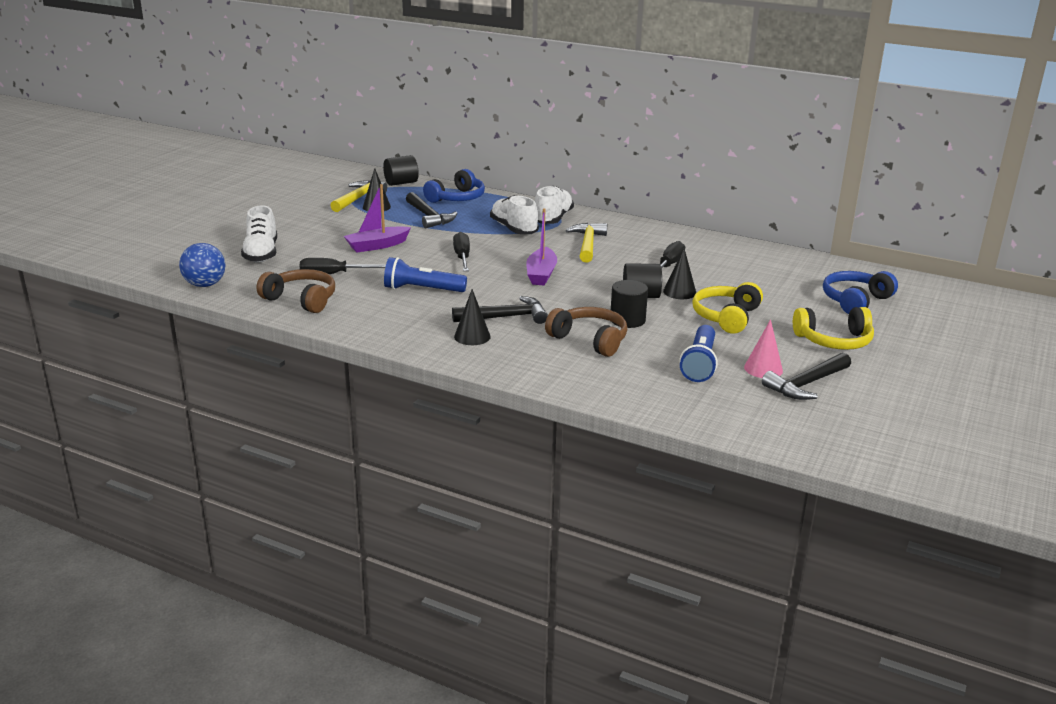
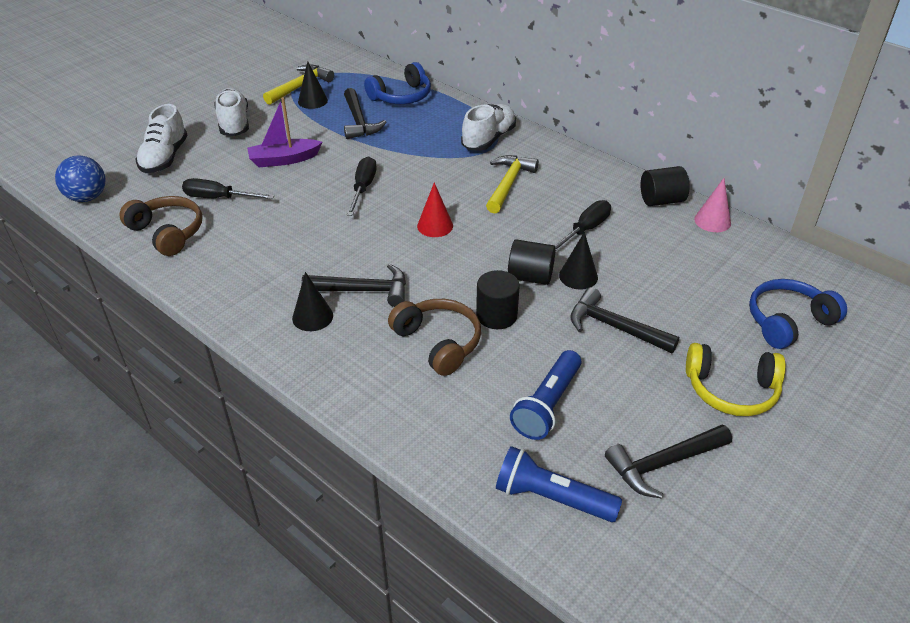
camera: 15 degrees right, 15 degrees up
black cylinder [383,155,419,186] -> black cylinder moved to [641,166,690,206]
blue flashlight [384,257,467,292] -> blue flashlight moved to [496,446,622,522]
white shoe [490,195,539,234] -> white shoe moved to [215,88,249,136]
purple boat [526,208,557,285] -> red cone [417,182,453,237]
yellow headphones [692,282,763,334] -> black hammer [570,287,679,353]
pink cone [744,319,783,378] -> pink cone moved to [694,178,731,232]

